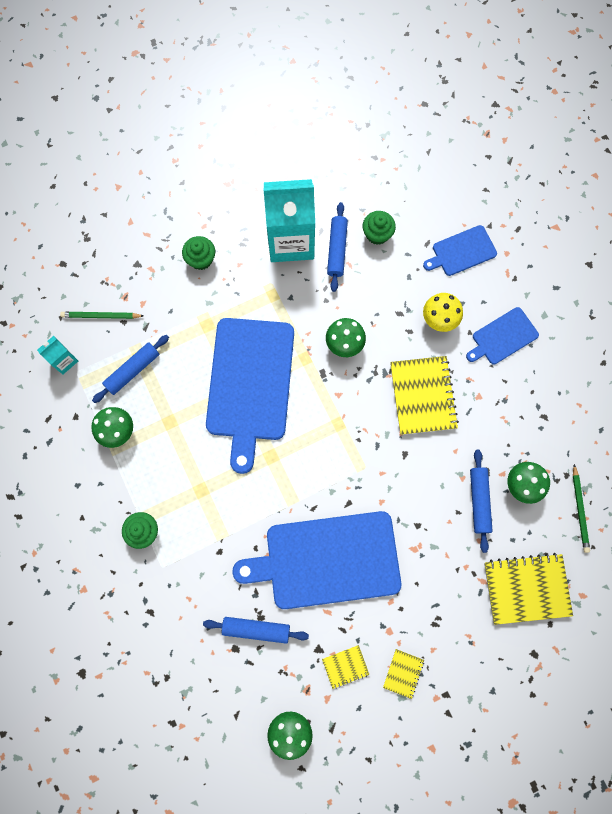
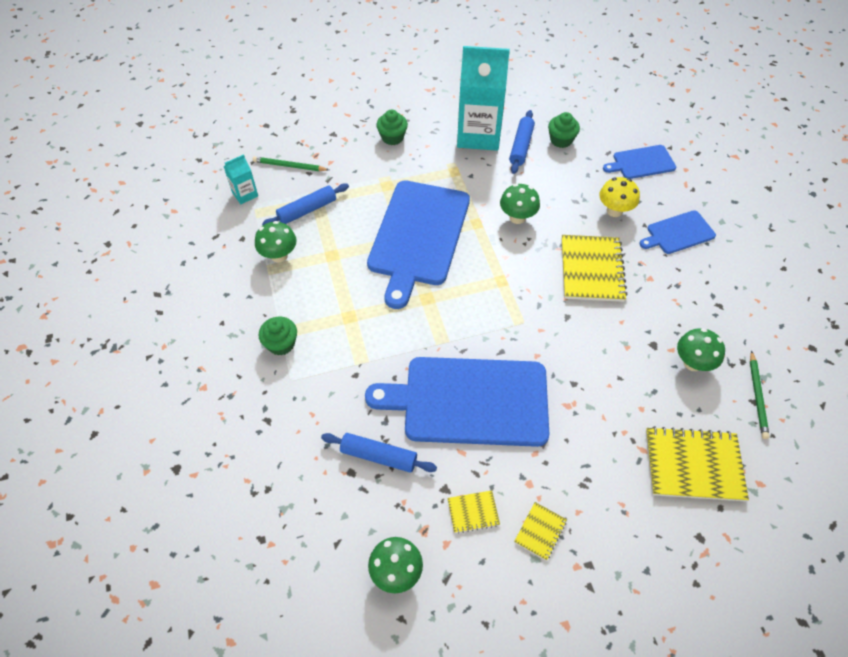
camera: 10 degrees right, 20 degrees down
blue rolling pin [470,450,493,553] -> none

